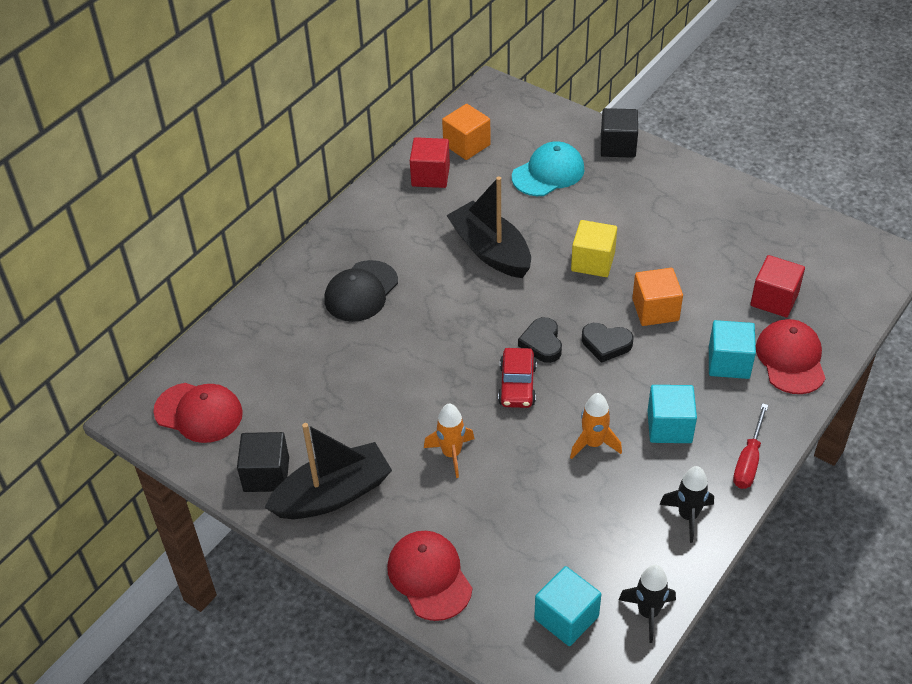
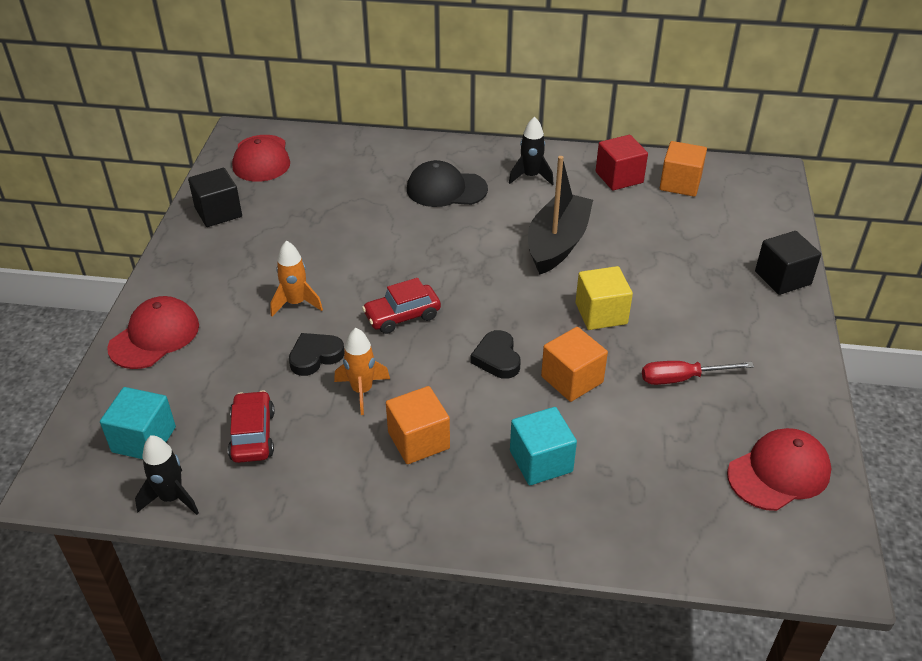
camera: 60 degrees right, 5 degrees down
black boat [265,423,392,519] -> none
turquoise cap [512,141,584,196] -> none
black heart [518,317,562,363] -> black heart moved to [289,333,345,376]
turquoise cube [648,385,697,443] -> orange cube [386,386,450,464]
black rocket [659,466,714,543] -> black rocket moved to [509,116,553,185]
red screwdriver [733,403,768,489] -> red screwdriver moved to [642,361,754,385]
red cube [750,255,805,318] -> none
red cap [756,319,826,394] -> red cap moved to [727,428,832,511]
none -> red car [228,390,275,463]

